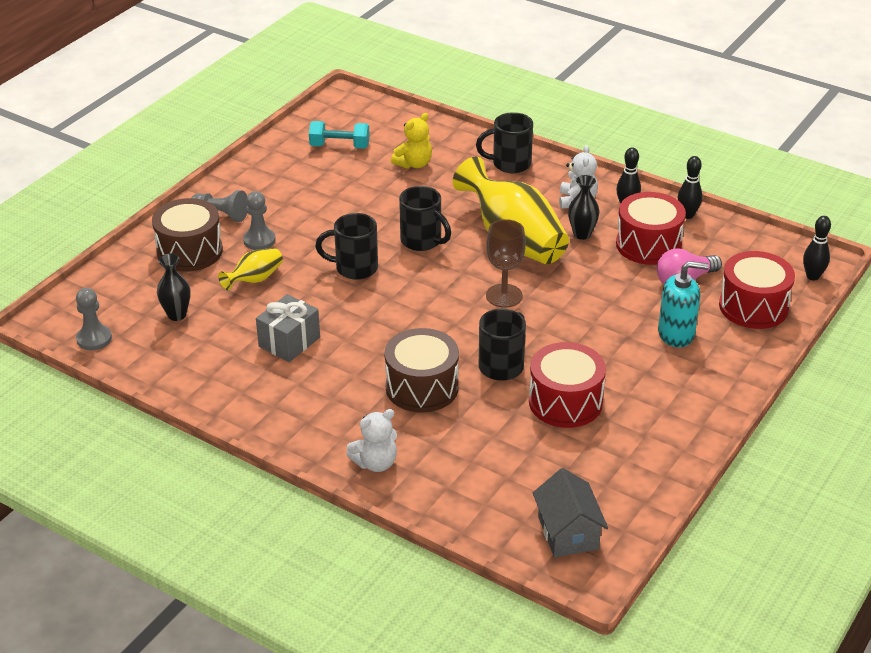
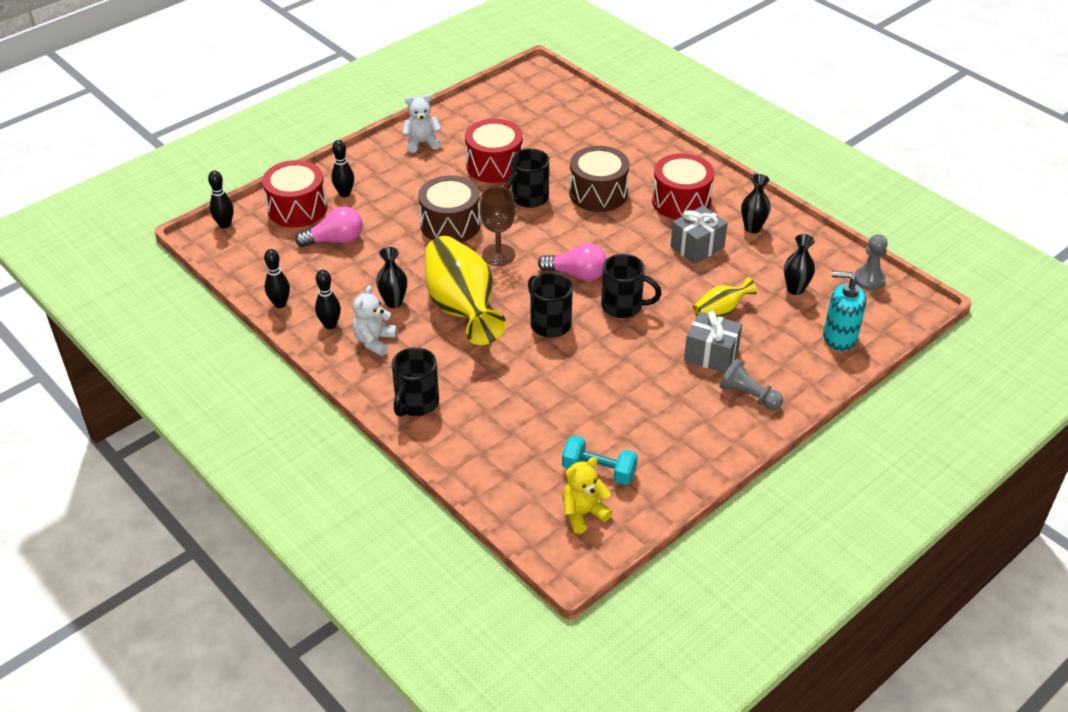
camera: 165 degrees left, 5 degrees up
brown drum [152,198,223,272] -> brown drum moved to [418,176,480,243]
grey pawn [243,191,276,250] -> grey gift [684,311,742,373]
white teddy bear [346,409,397,472] -> white teddy bear moved to [403,94,442,153]
yellow teddy bear [391,113,432,169] -> yellow teddy bear moved to [563,457,613,534]
black mug [476,112,533,173] -> black mug turned 105 degrees clockwise [392,347,439,417]
grey house [533,468,608,557] -> none
red drum [616,192,686,265] -> red drum moved to [652,153,714,219]
turquoise soap dispenser [658,261,709,347] -> turquoise soap dispenser moved to [823,271,866,351]
none -> black bowling pin [331,140,354,197]
none -> pink light bulb [538,243,607,281]
none -> black vase [741,174,771,233]

